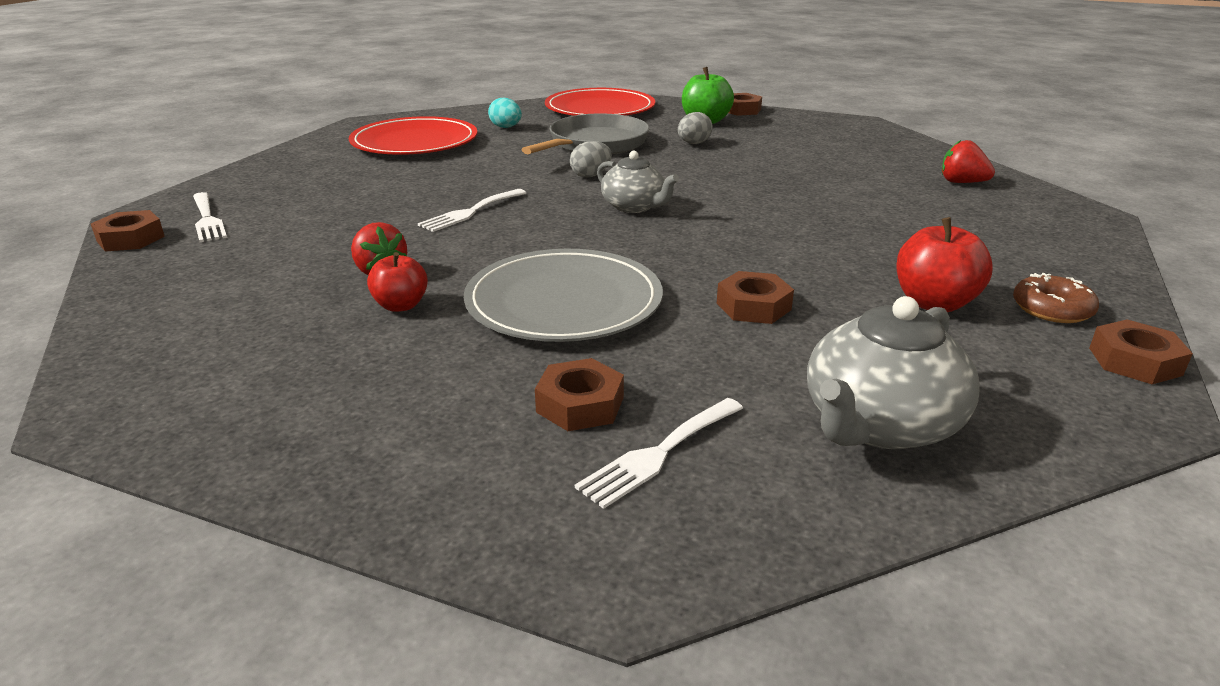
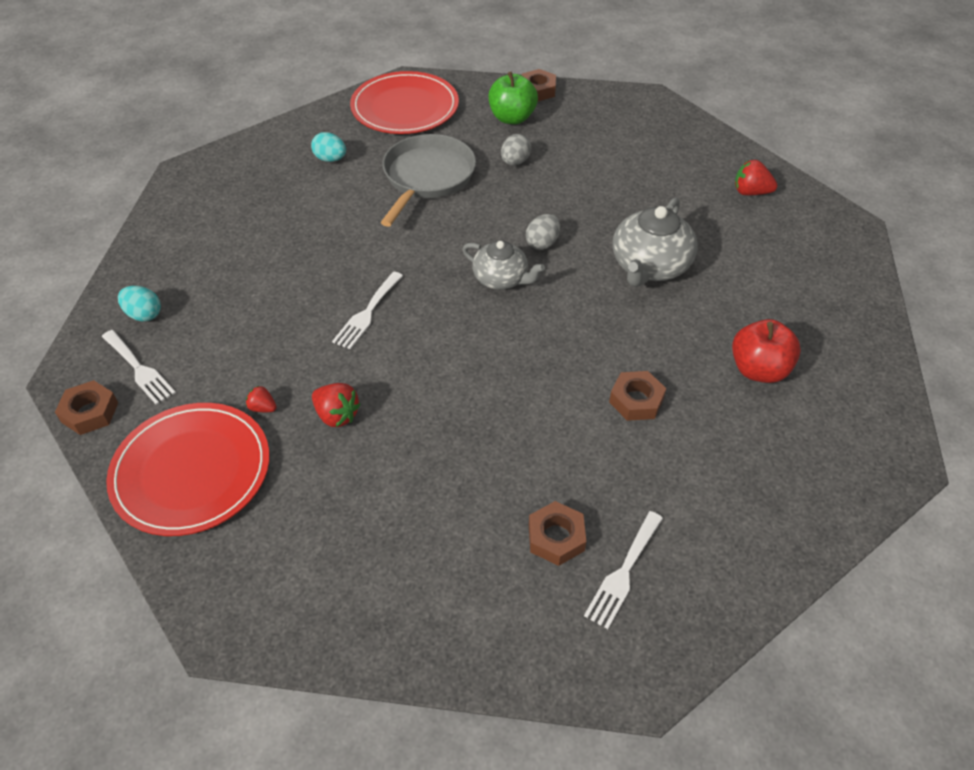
camera: 15 degrees left, 20 degrees up
red plate [349,116,478,155] -> red plate moved to [106,403,270,536]
red apple [367,252,428,312] -> none
grey plate [464,249,663,342] -> none
grey egg [570,141,612,178] -> grey egg moved to [526,214,560,250]
grey teapot [807,296,980,449] -> grey teapot moved to [613,197,697,287]
brown donut [1013,273,1099,323] -> none
brown nut [1089,320,1193,384] -> none
none -> turquoise egg [118,286,161,321]
none -> red strawberry [246,386,277,412]

